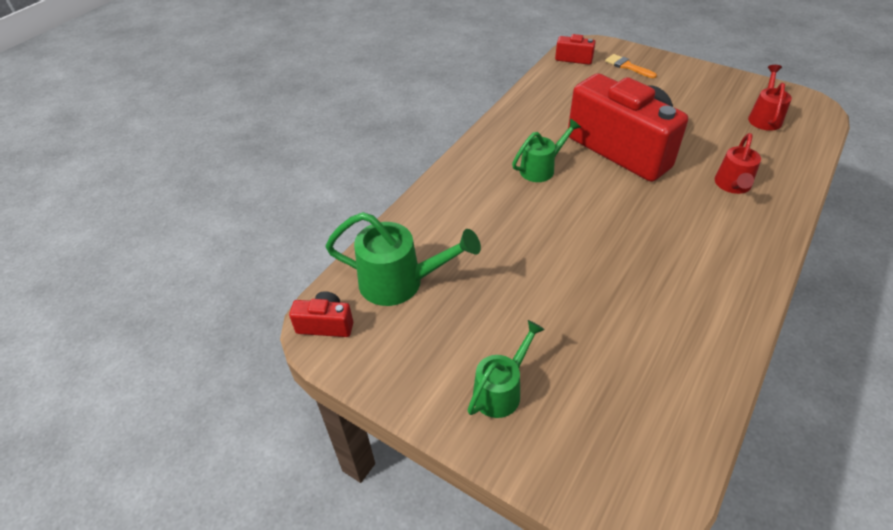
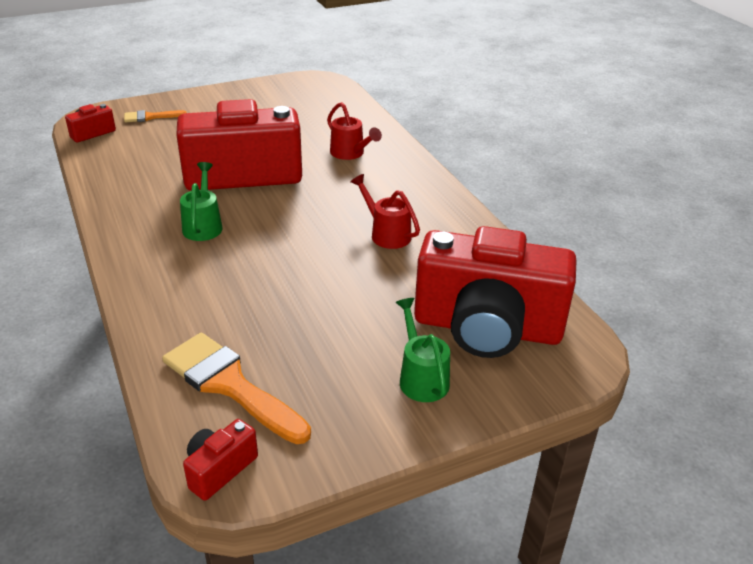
camera: 60 degrees left, 10 degrees down
green watering can [325,212,481,306] -> orange brush [162,333,311,444]
red watering can [748,65,792,131] -> red watering can moved to [350,174,420,249]
none -> red camera [414,226,577,358]

